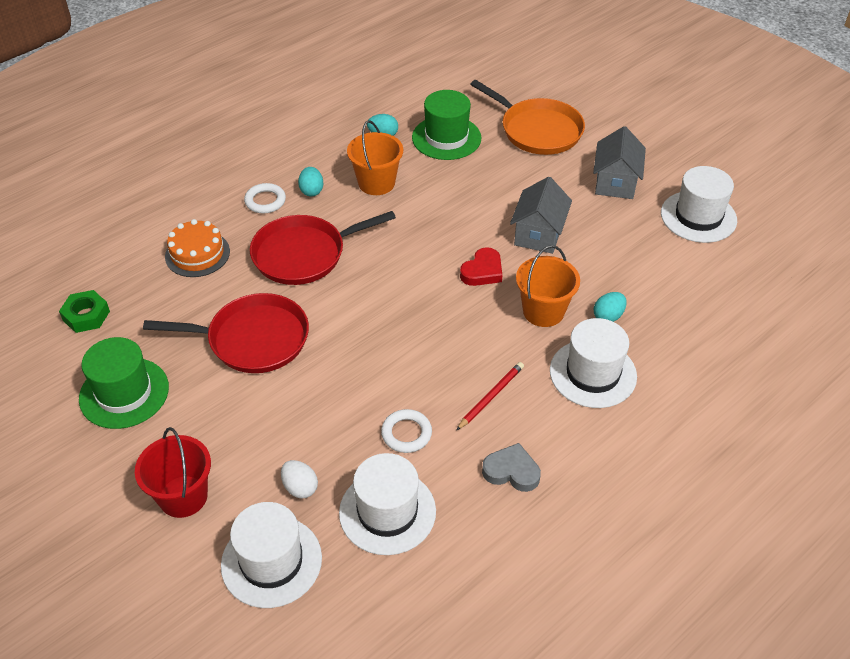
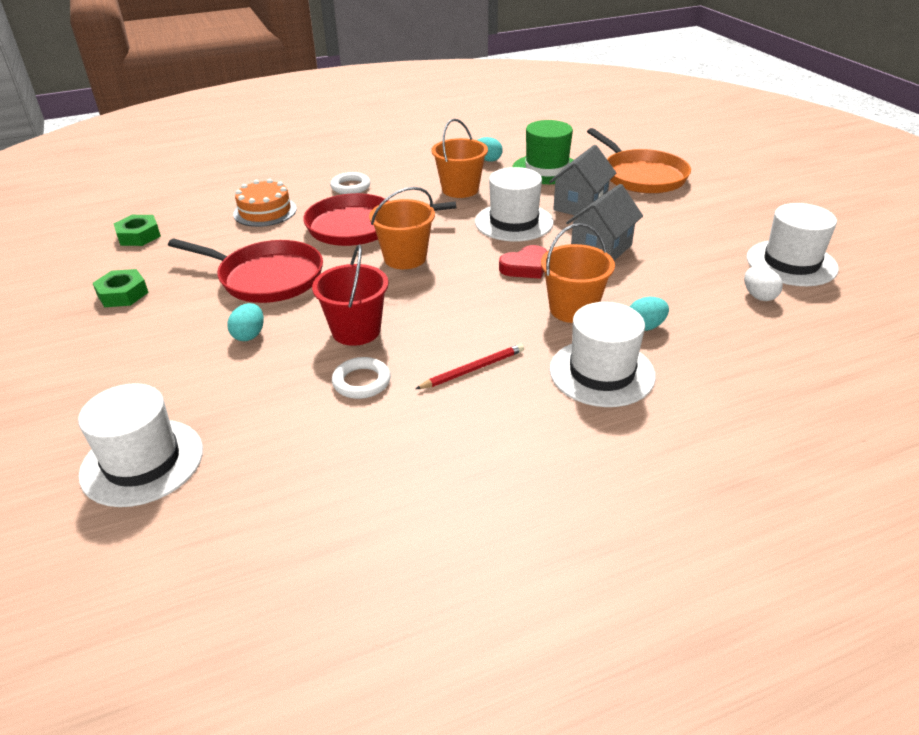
camera: 20 degrees right, 10 degrees down
green hat [79,337,169,429] -> green nut [93,269,149,307]
red bucket [135,427,211,518] -> red bucket moved to [312,245,389,346]
white egg [281,460,318,498] -> white egg moved to [744,266,783,301]
turquoise egg [298,167,323,196] -> turquoise egg moved to [227,303,264,341]
white hat [339,453,436,555] -> white hat moved to [475,167,554,241]
grey heart [482,443,541,492] -> none
grey house [593,126,646,199] -> grey house moved to [549,145,616,215]
none -> orange bucket [369,187,435,269]

